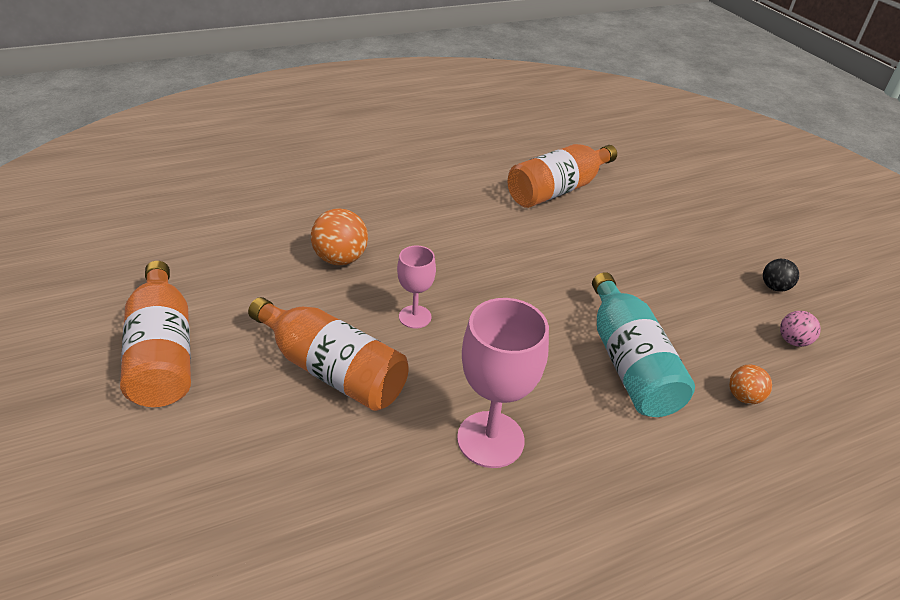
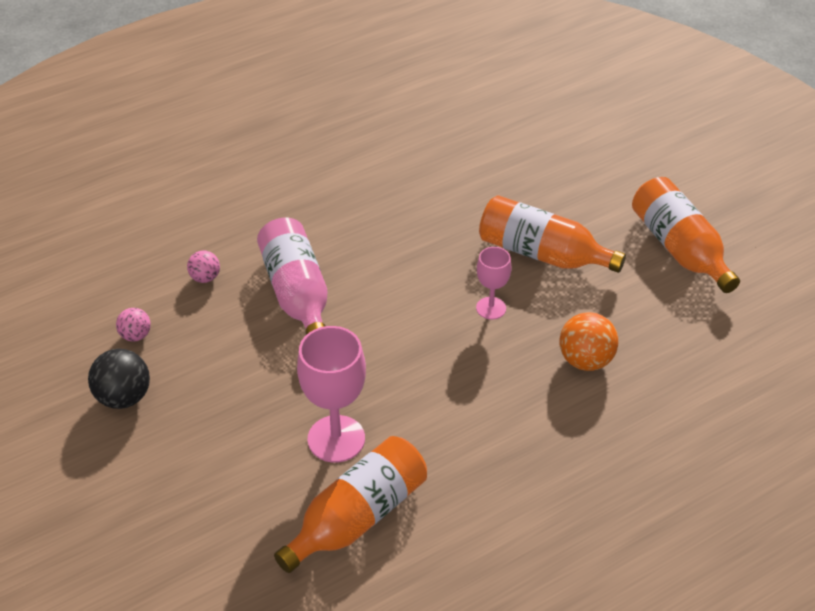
camera: 175 degrees right, 5 degrees up
pink goblet [457,298,549,468] -> pink goblet moved to [297,326,366,463]
turquoise bottle [592,272,695,417] -> pink bottle [257,217,327,335]
orange ball [729,365,772,404] -> pink ball [187,250,220,283]
black ball [763,259,799,292] -> black ball [88,349,150,409], size x1.68

